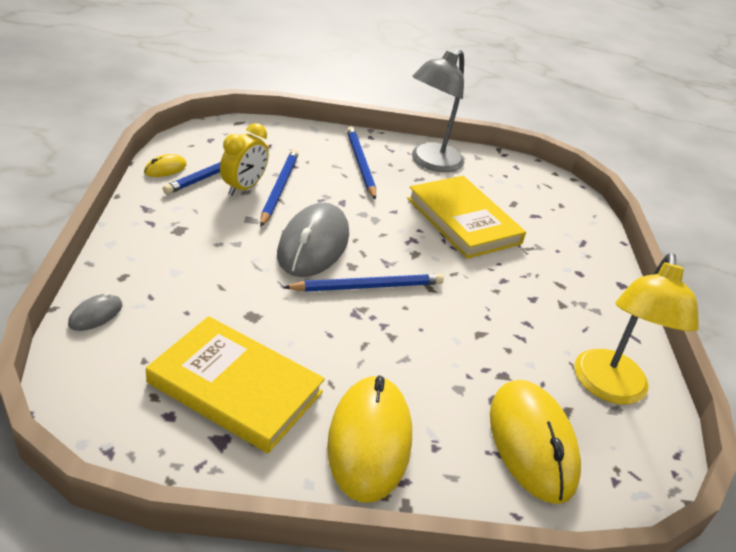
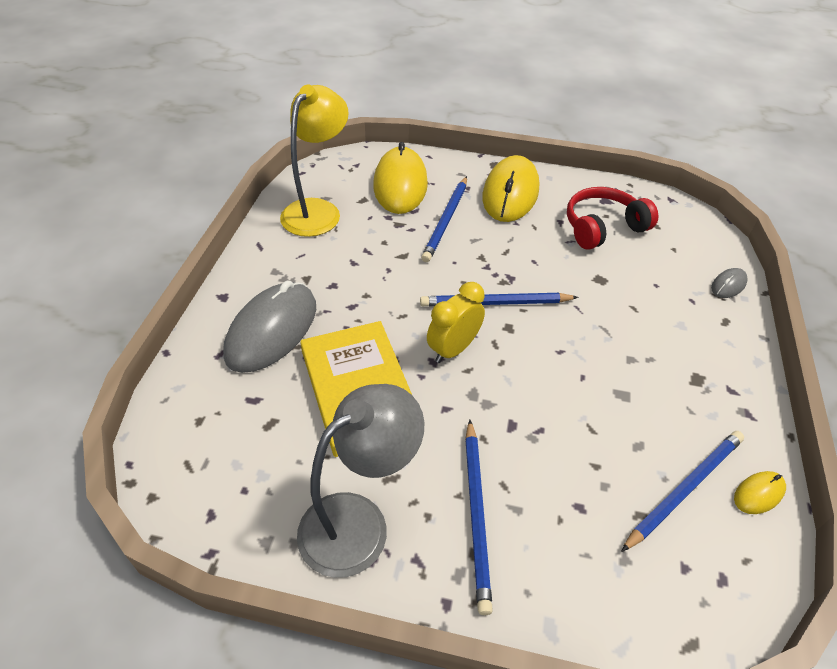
camera: 165 degrees left, 10 degrees up
yellow book [146,316,325,453] -> red headphones [567,187,658,250]
yellow clock [220,123,269,196] -> yellow clock moved to [427,282,485,363]
blue pencil [260,149,299,227] -> blue pencil moved to [421,176,467,262]
grey mouse [277,203,349,277] -> grey mouse moved to [223,281,316,373]

